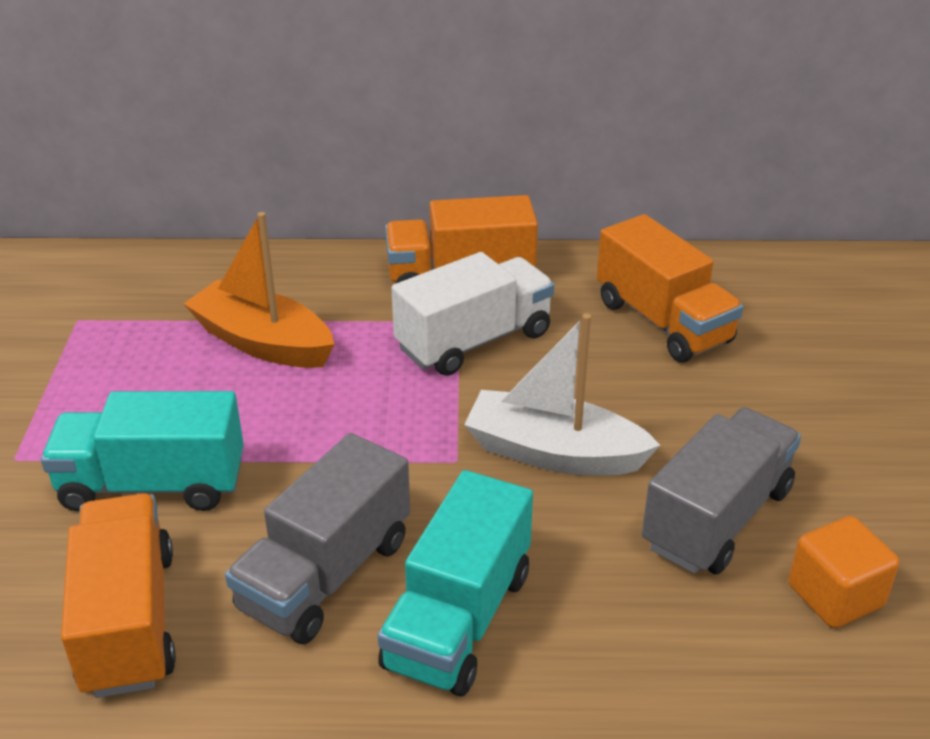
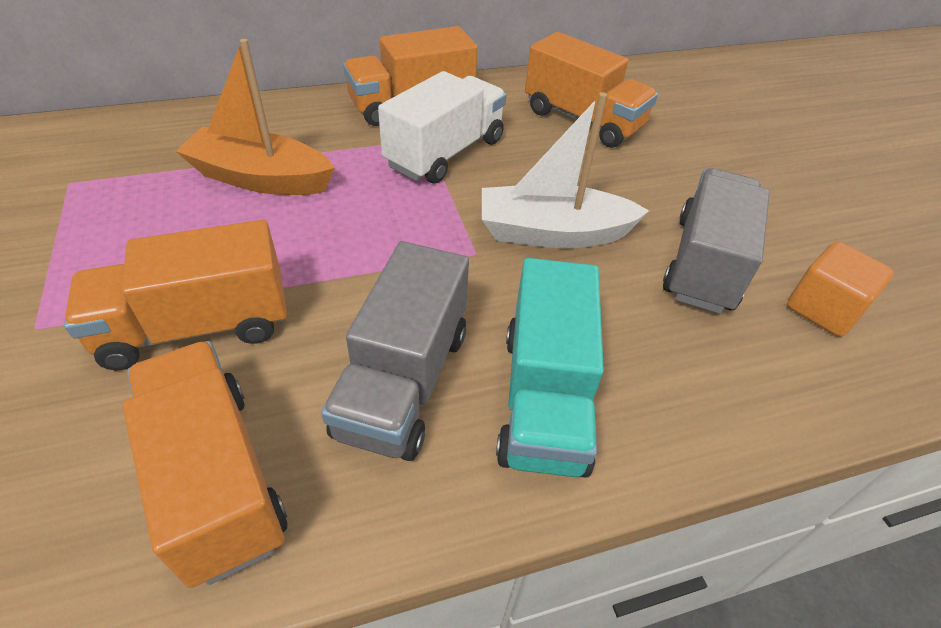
camera: 20 degrees left, 10 degrees up
turquoise truck [41,391,244,511] -> orange truck [64,220,287,370]

